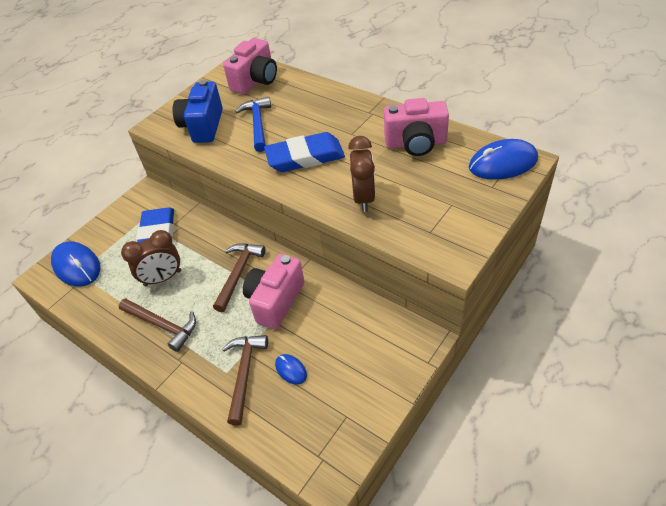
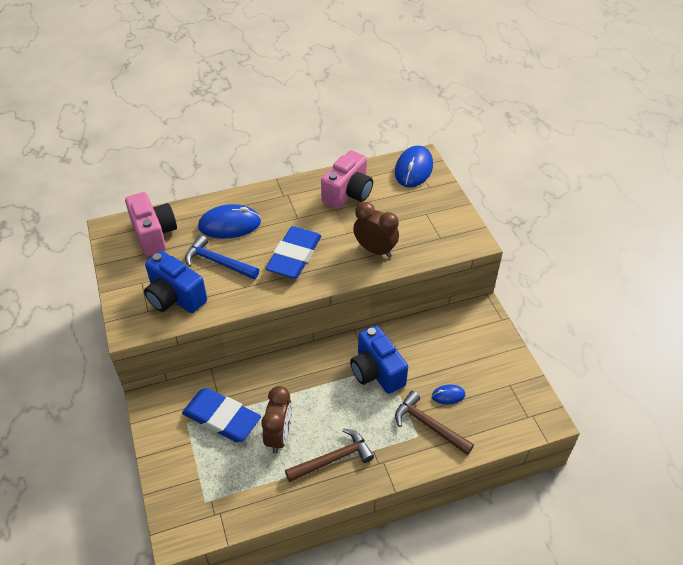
camera: 60 degrees left, 0 degrees up
blue mouse [51,241,100,287] -> blue mouse moved to [198,204,261,239]
brown hammer [213,243,265,312] -> none
pink camera [243,254,305,329] -> blue camera [350,325,408,394]

